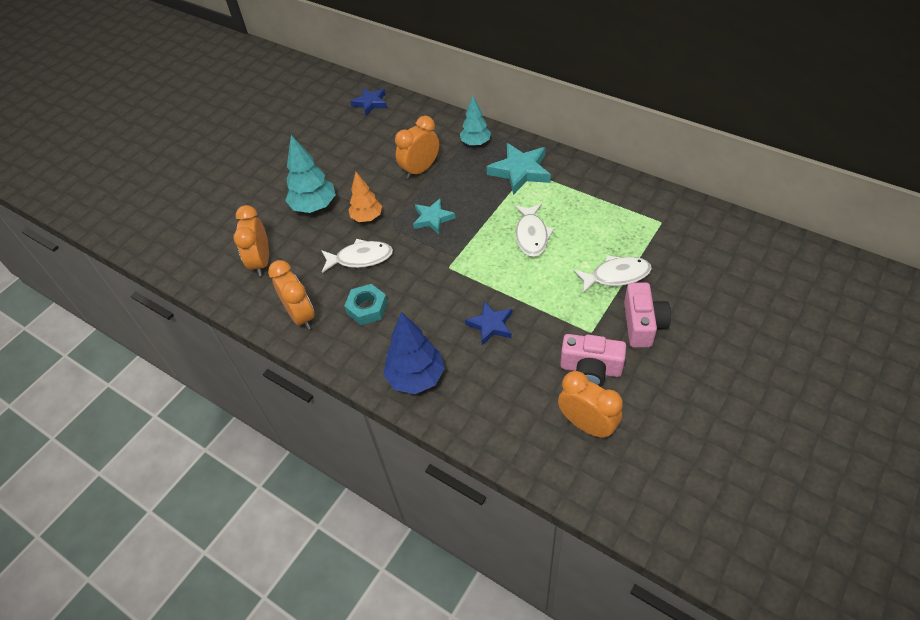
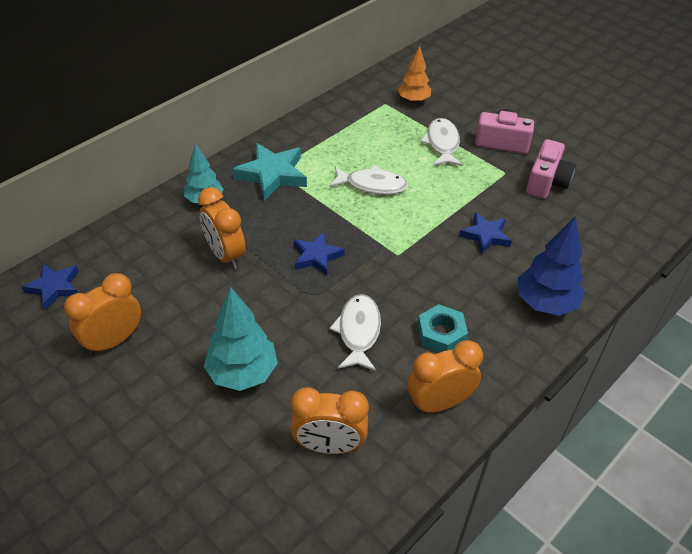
camera: 85 degrees left, 5 degrees down
orange tree [348,172,382,222] -> orange tree moved to [398,45,431,103]
turquoise star [413,199,456,234] -> blue star [294,232,345,275]
orange clock [558,371,623,439] -> orange clock moved to [64,273,141,355]

